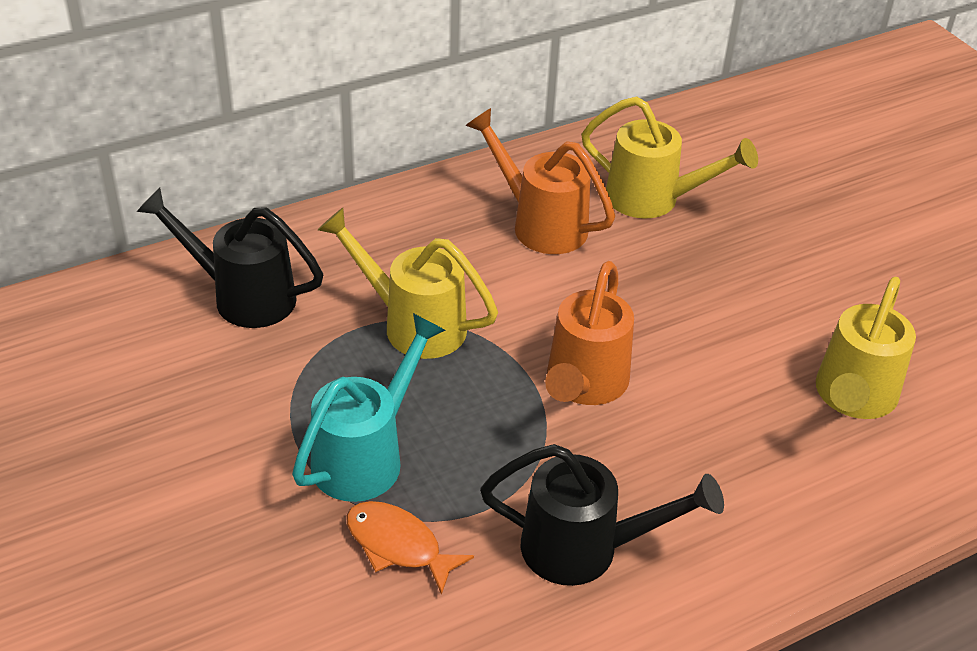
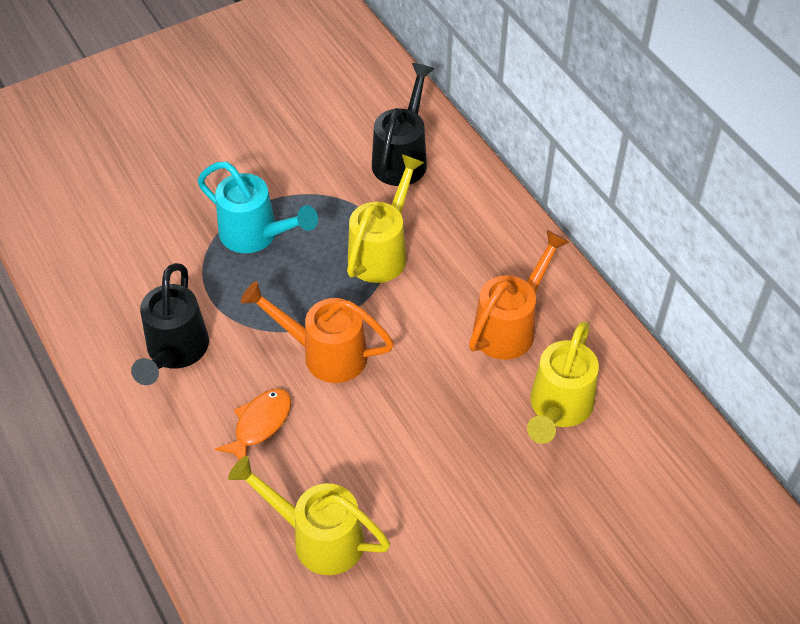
camera: 90 degrees right, 10 degrees up
orange fish [346,501,474,595] -> orange fish moved to [215,389,291,460]

